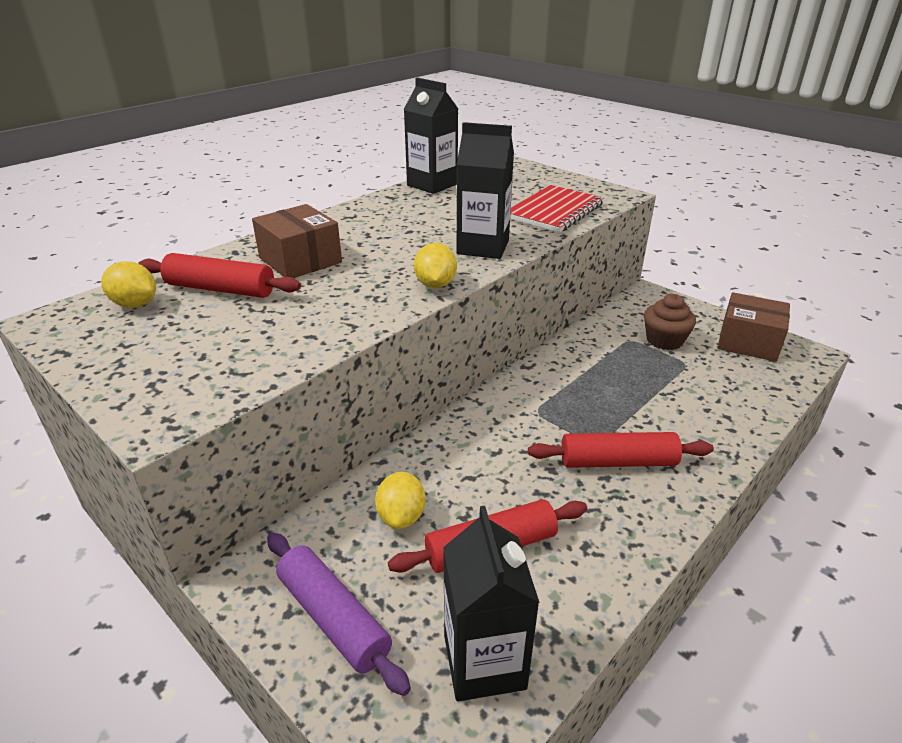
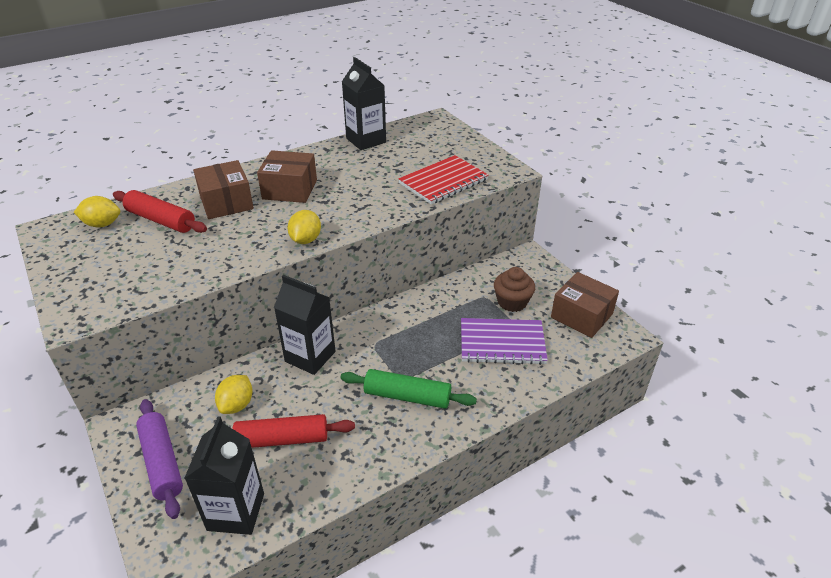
camera: 15 degrees right, 5 degrees up
yellow lemon [101,261,156,308] -> yellow lemon turned 45 degrees counterclockwise [74,196,120,228]
black carton [457,122,514,259] -> black carton moved to [274,275,335,375]
red rolling pin [528,432,714,468] -> green rolling pin [340,369,477,409]
none -> brown box [257,150,317,203]
none -> purple notebook [461,318,548,365]

